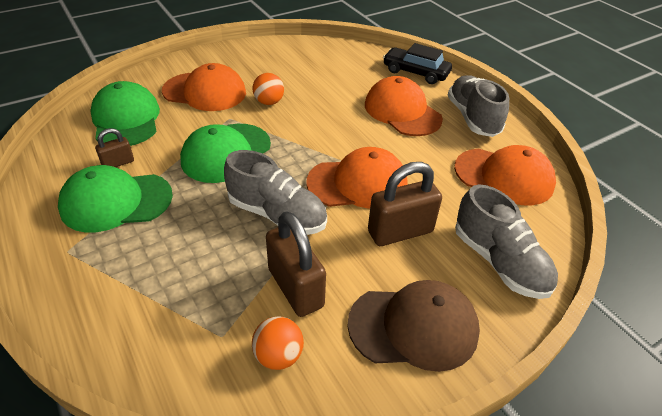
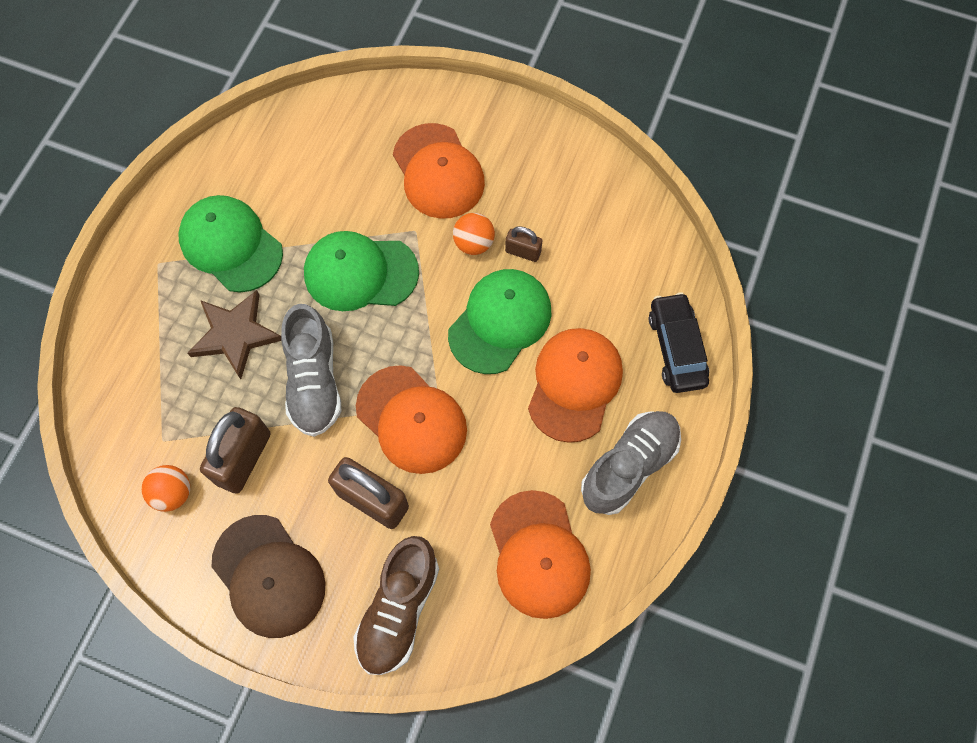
camera: 55 degrees right, 25 degrees up
green cap [90,81,160,146] -> green cap moved to [448,269,552,374]
brown padlock [95,128,134,167] -> brown padlock moved to [505,226,542,262]
grey shoe [455,184,558,299] -> brown shoe [353,536,439,675]
none -> brown star [188,290,281,379]

